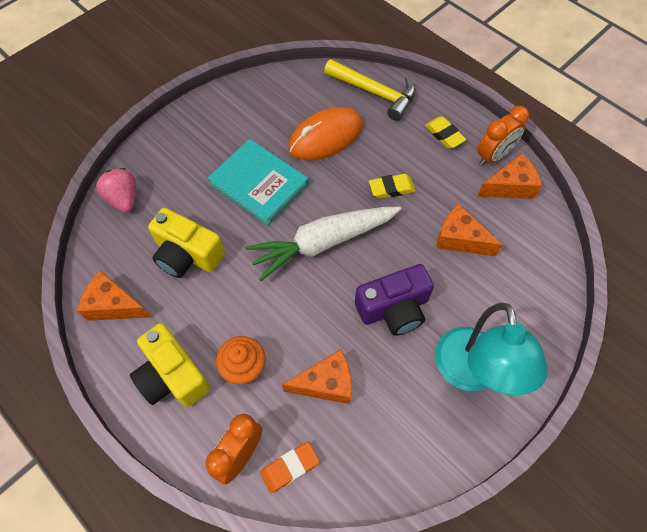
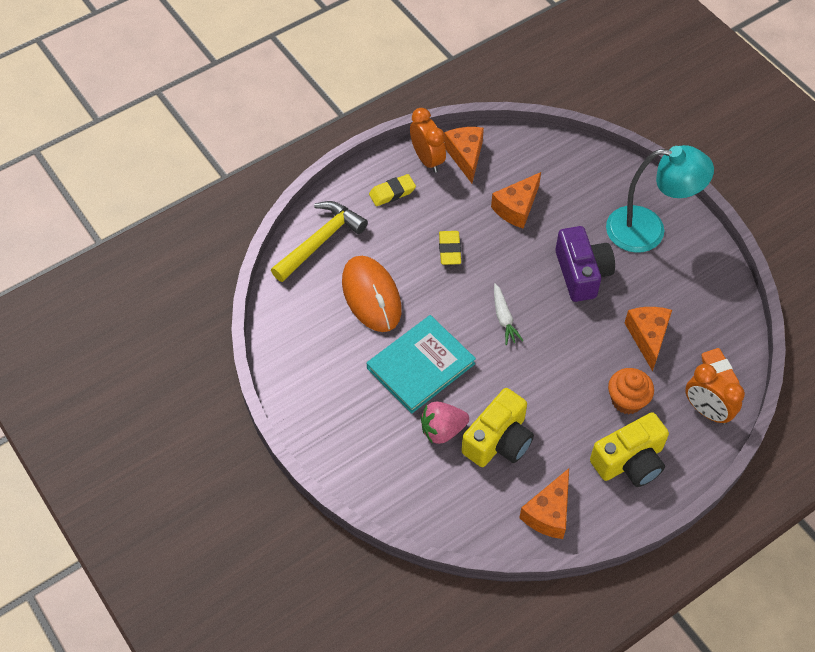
camera: 80 degrees left, 5 degrees down
pink strawberry [95,168,136,213] -> pink strawberry moved to [421,401,469,444]
white carrot [245,207,401,281] -> white carrot [494,283,523,345], size x0.45

